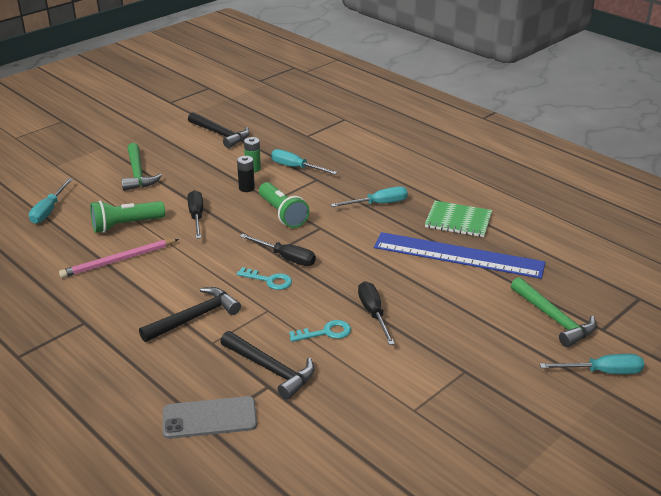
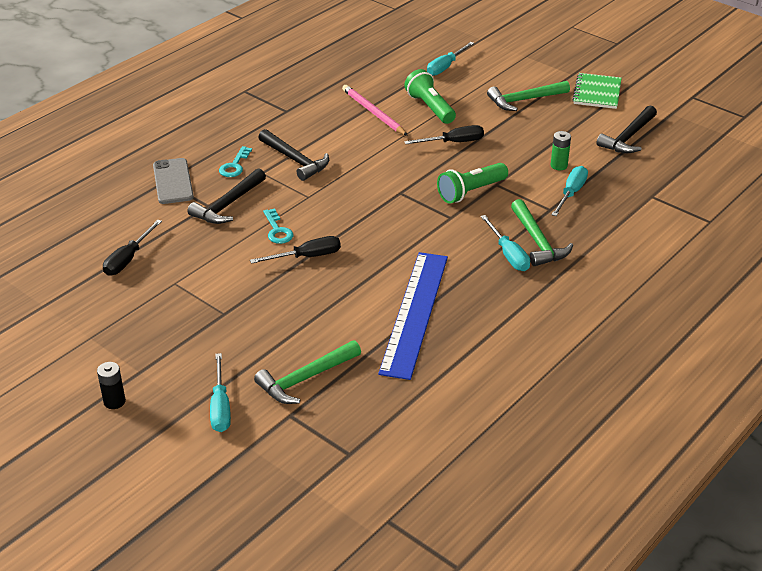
camera: 85 degrees right, 5 degrees up
turquoise screwdriver [29,178,73,224] -> turquoise screwdriver turned 60 degrees counterclockwise [427,42,474,76]
black battery [237,156,255,192] -> black battery moved to [97,362,126,409]
turquoise key [237,267,292,290] -> turquoise key moved to [219,146,252,177]
black screwdriver [240,234,316,266] -> black screwdriver moved to [103,220,162,276]
green notebook [425,201,492,237] -> green notebook moved to [572,73,622,109]
none -> green hammer [511,199,573,266]

